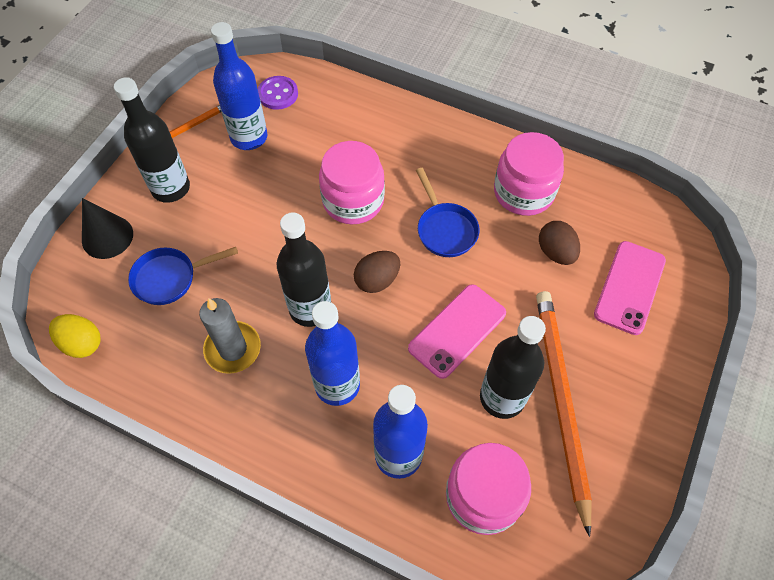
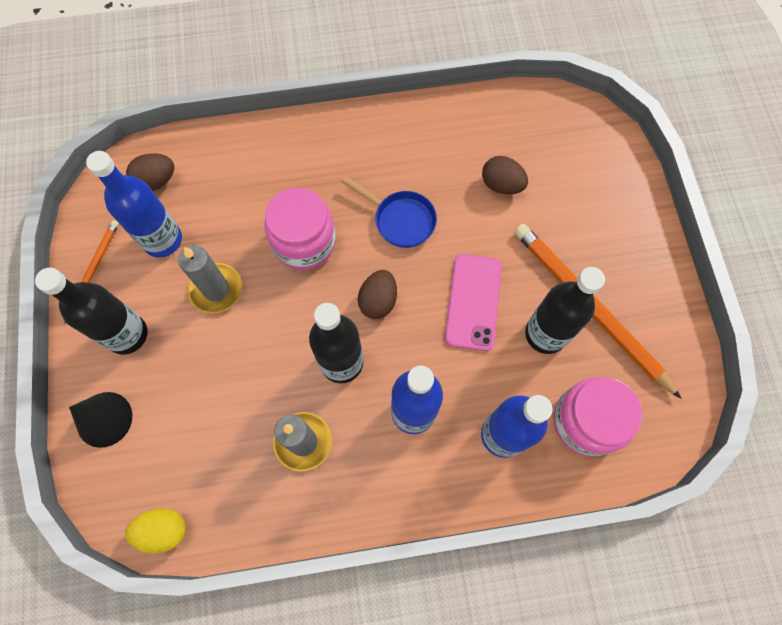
camera: 35 degrees left, 10 degrees up
blue pan [128,247,238,305] -> none
purple button [258,76,298,110] -> brown egg [126,153,174,191]
pink jar [494,132,564,216] -> none
pink phone [594,241,666,335] -> none
none -> grey candle [178,245,242,313]

